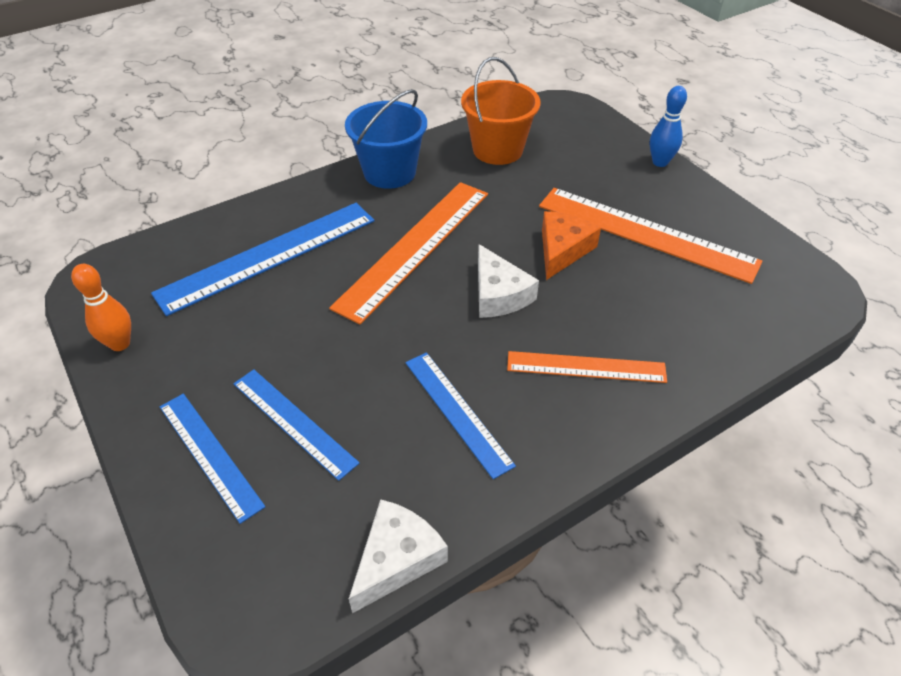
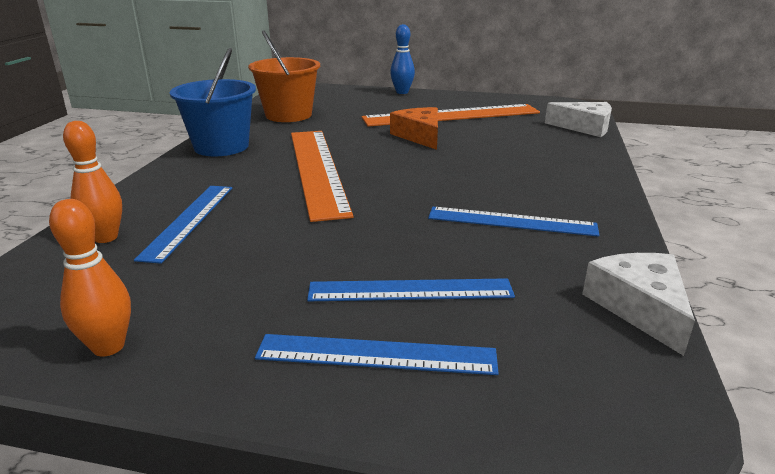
camera: 45 degrees left, 20 degrees down
blue ruler [151,203,374,316] -> blue ruler [134,186,232,264], size x0.60
white cheese [478,244,539,318] -> white cheese moved to [545,102,612,137]
orange ruler [507,351,667,383] -> none
none -> orange bowling pin [63,121,122,243]

